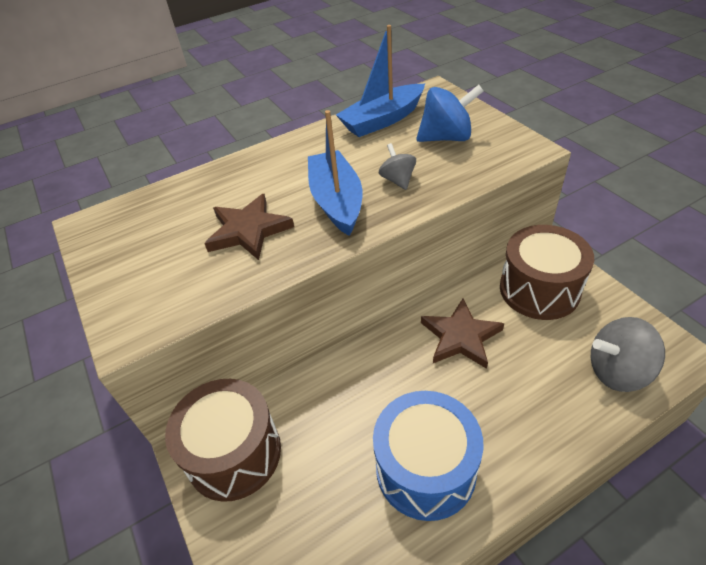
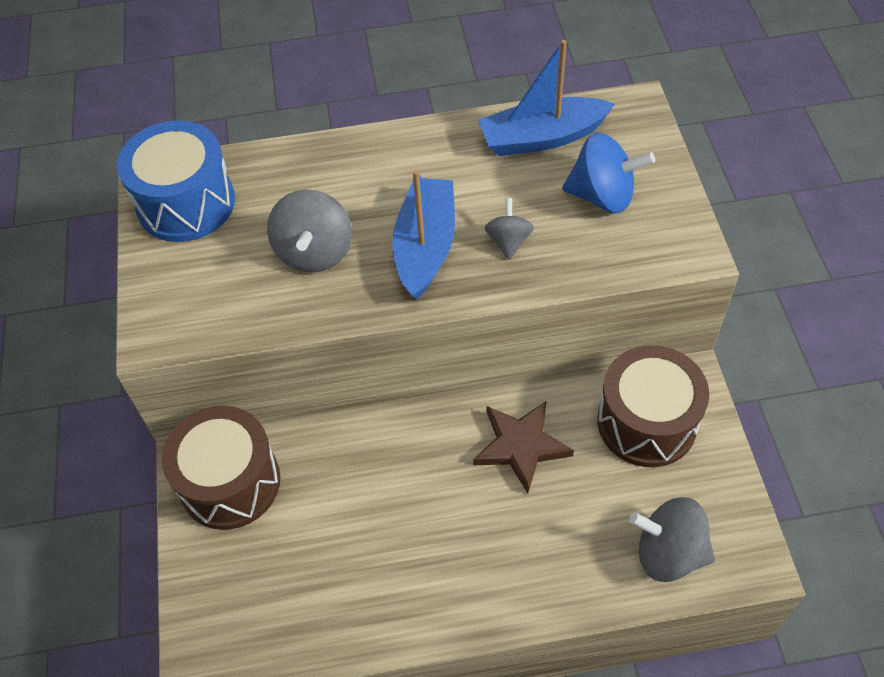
camera: 20 degrees right, 10 degrees up
brown star [204,194,294,260] -> grey spinning top [267,189,352,272]
blue drum [373,391,483,521] -> blue drum moved to [117,120,235,242]

